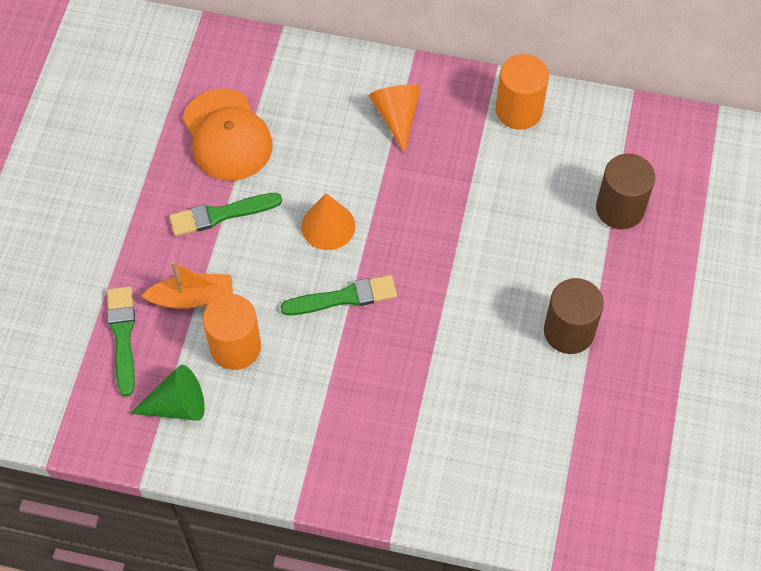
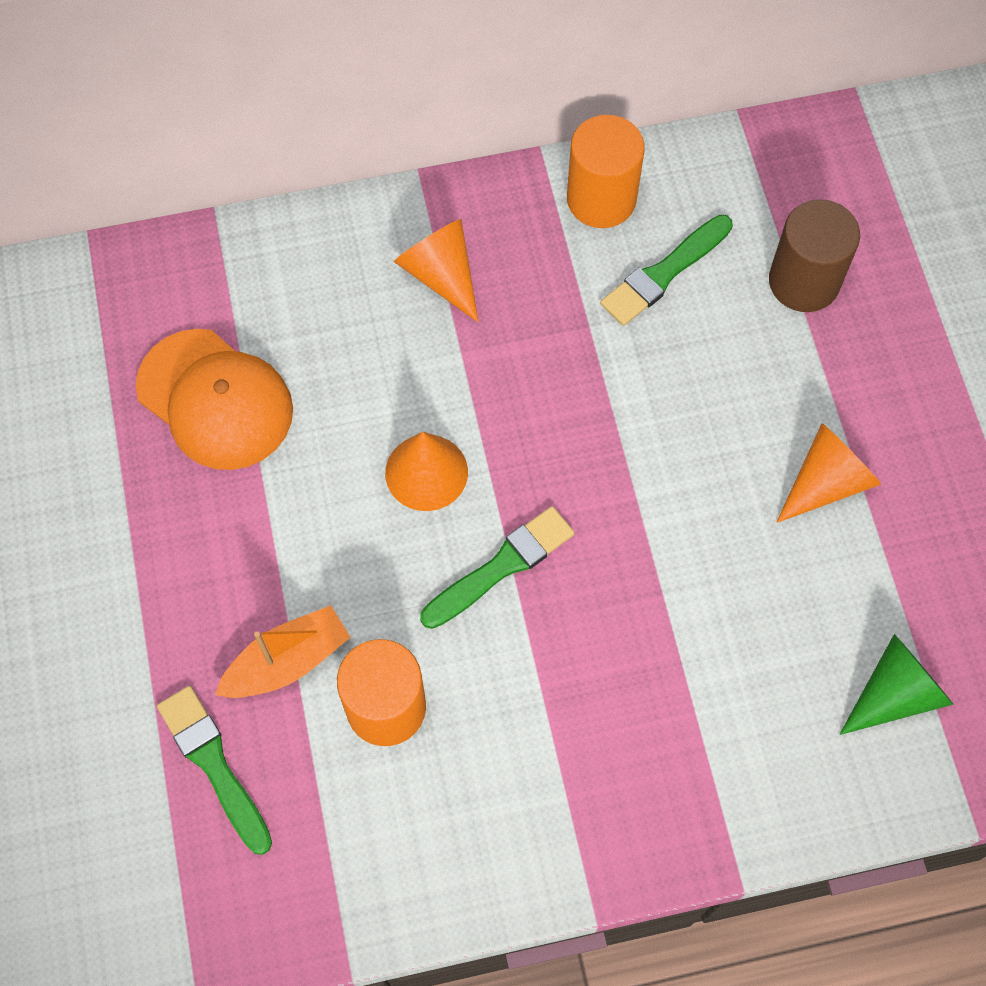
camera: 25 degrees left, 5 degrees up
green cone [130,365,205,421] -> green cone moved to [840,634,954,735]
green brush [169,193,282,236] -> green brush moved to [600,214,733,326]
brown cylinder [544,278,604,354] -> orange cone [776,423,881,523]

